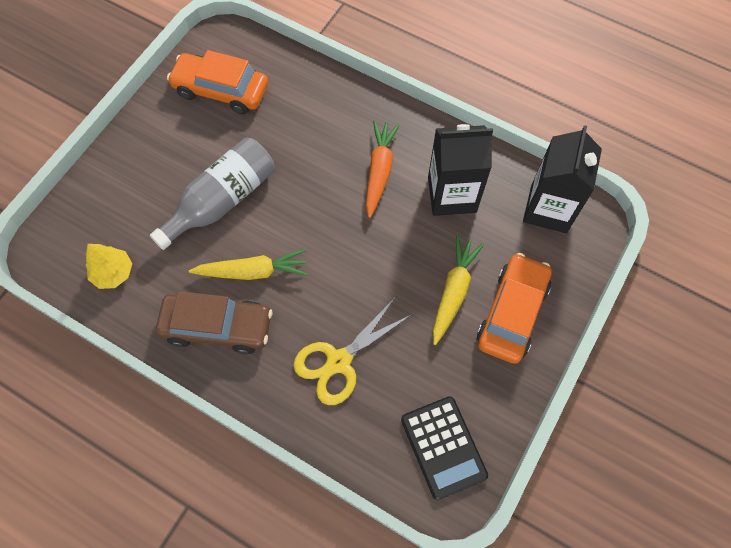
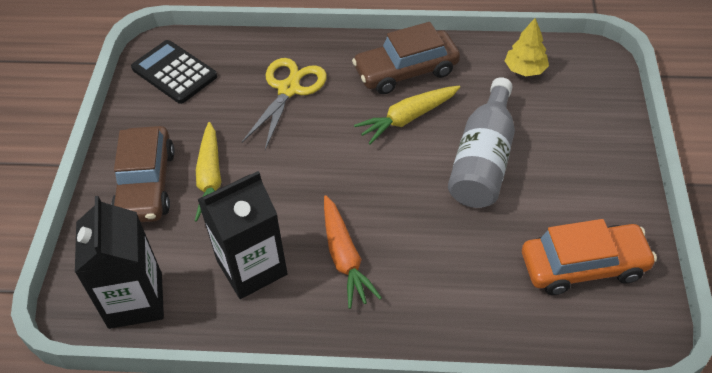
camera: 155 degrees right, 15 degrees down
orange car [477,253,552,364] -> brown car [111,126,175,222]

